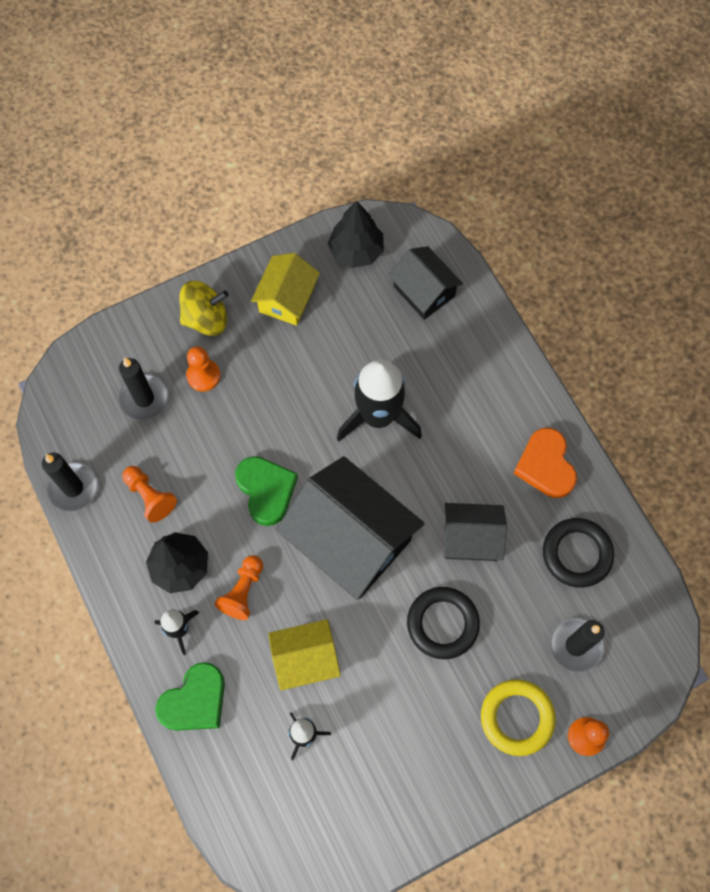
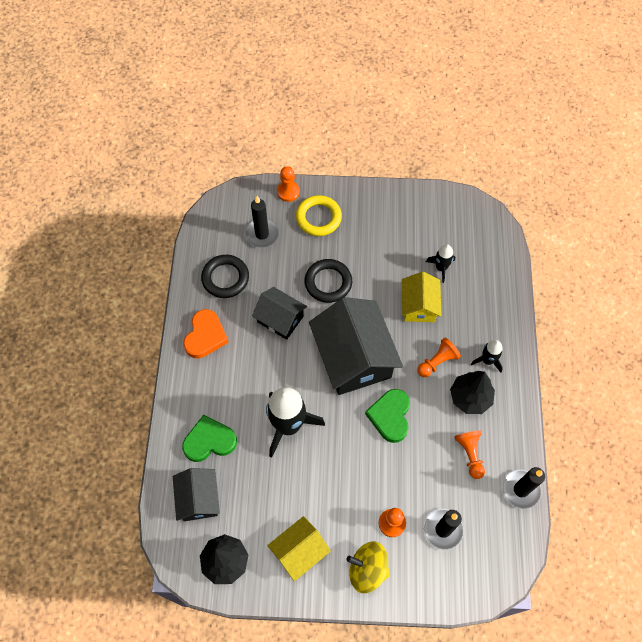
camera: 150 degrees left, 5 degrees down
green heart [155,662,225,731] -> green heart moved to [182,415,237,462]
yellow house [268,619,341,690] -> yellow house turned 75 degrees clockwise [402,272,441,322]

